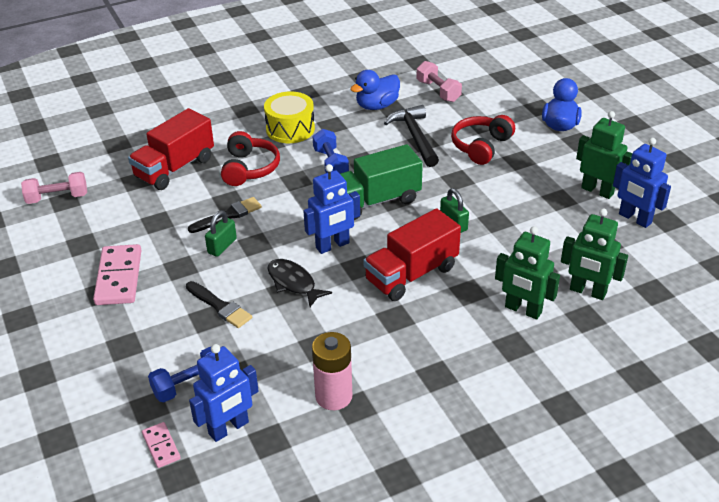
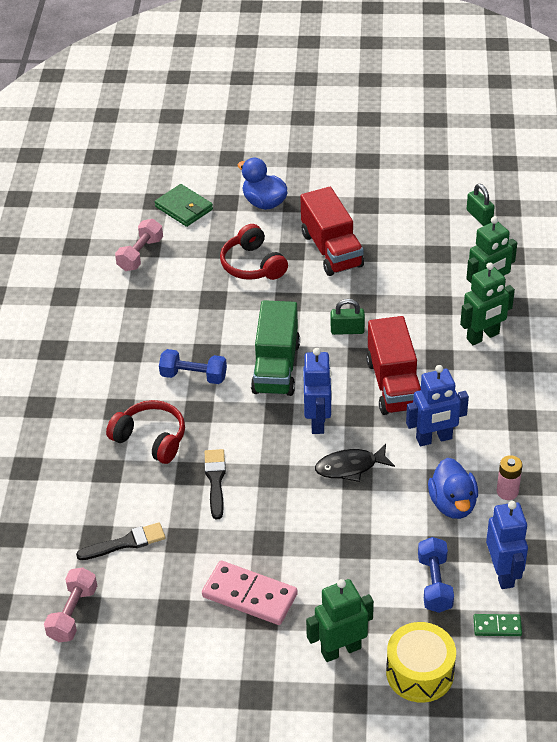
camera: 60 degrees left, 5 degrees up
red truck [128,108,214,190] -> red truck moved to [300,187,364,276]
pink domino [142,422,181,468] -> green domino [473,614,522,636]
black brush [186,281,252,328] -> black brush moved to [76,522,165,560]
green padlock [205,210,237,257] -> green padlock moved to [467,184,494,226]
yellow drum [264,91,315,143] -> yellow drum moved to [386,622,456,703]
pink battery [312,332,352,410] -> pink battery [497,455,522,500], size x0.64
blue duck [350,70,400,110] -> blue duck moved to [428,458,478,519]
black hammer [384,105,439,167] -> none
pink dumbbell [417,61,462,102] -> pink dumbbell turned 60 degrees counterclockwise [115,219,163,271]
green robot [576,111,632,199] -> green robot moved to [306,579,374,662]
blue robot [613,138,671,228] -> blue robot moved to [406,365,469,446]
none -> green wallet [155,184,213,227]

